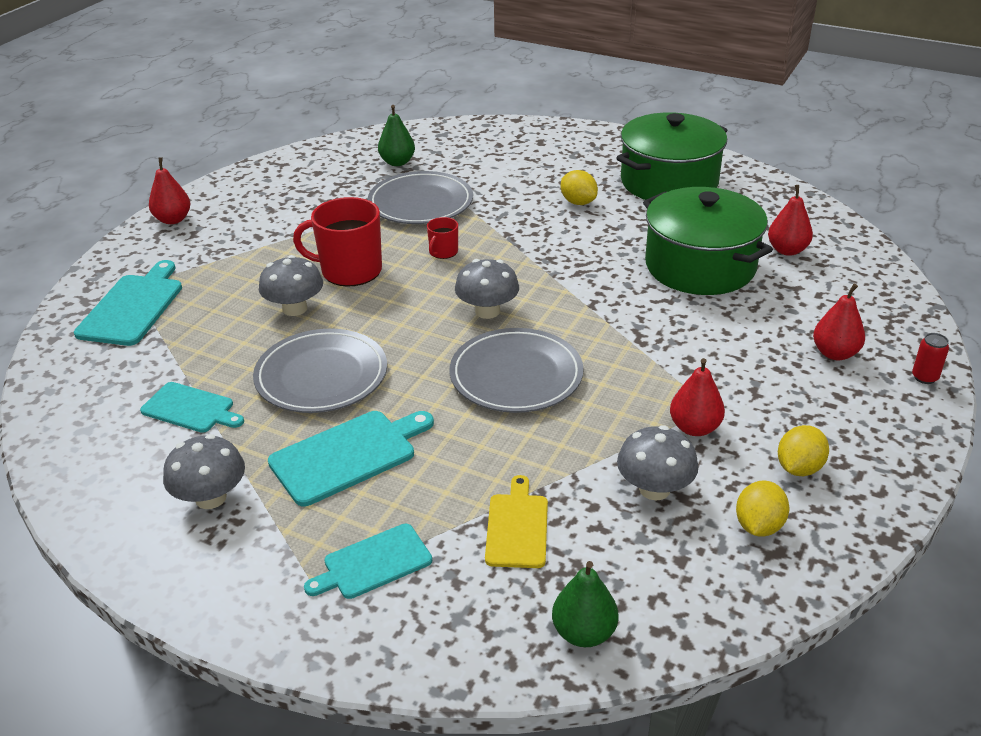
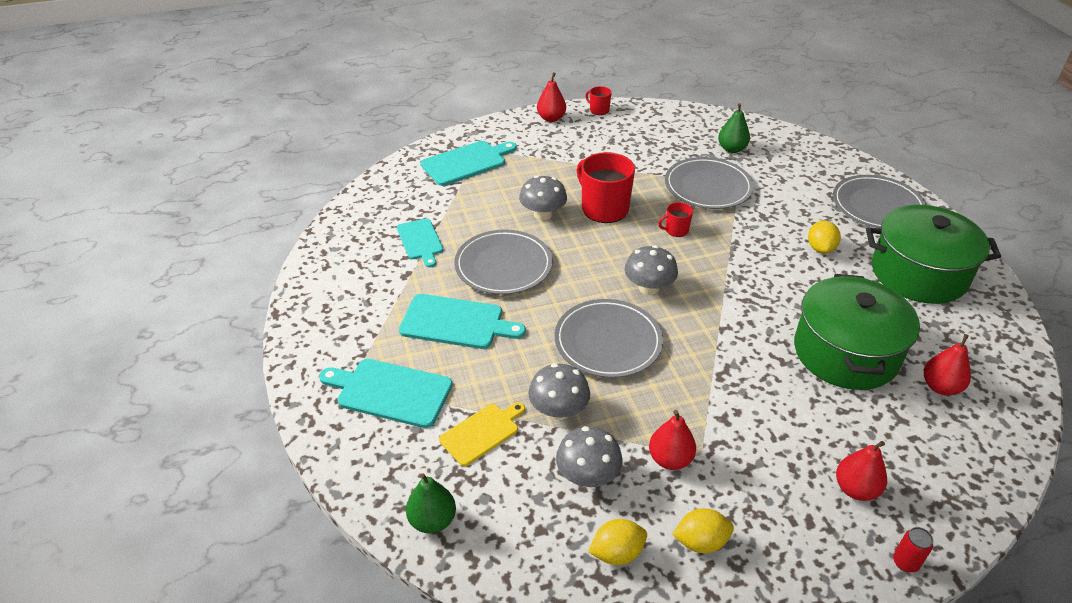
camera: 45 degrees right, 5 degrees up
grey mushroom [163,434,245,509] -> grey mushroom moved to [528,363,590,420]
turquoise cutting board [304,524,432,599] -> turquoise cutting board [319,359,453,428], size x1.50
none -> red mug [585,86,612,115]
none -> grey plate [833,175,927,229]

